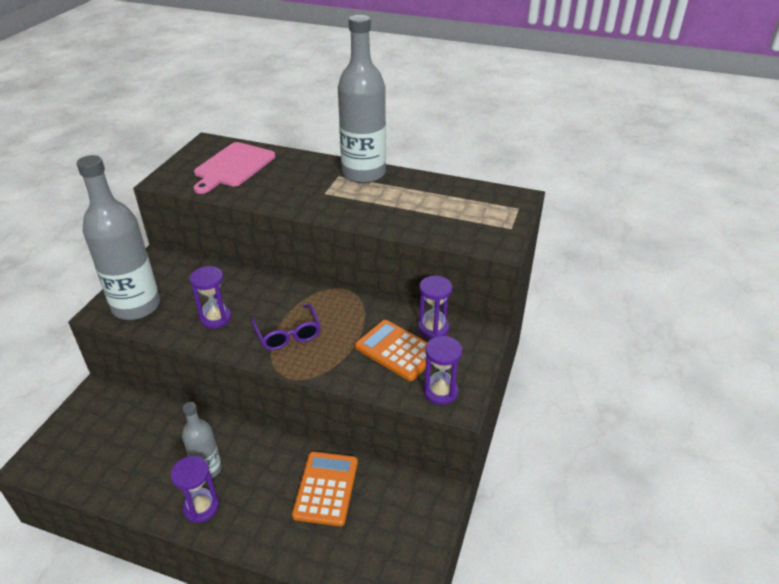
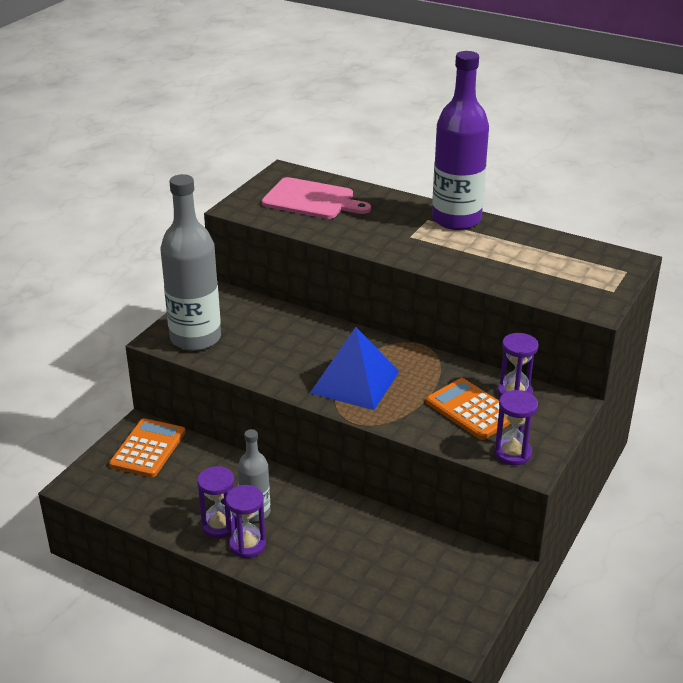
camera: 10 degrees right, 5 degrees down
purple hourglass [190,266,231,329] -> purple hourglass moved to [197,466,235,538]
pink cutting board [194,142,275,194] -> pink cutting board turned 105 degrees counterclockwise [262,177,371,219]
purple glasses [251,304,321,350] -> blue pyramid [310,327,399,410]
orange calculator [292,452,358,526] -> orange calculator moved to [109,418,185,477]
grey bottle [338,15,386,183] -> purple bottle [432,51,489,230]

